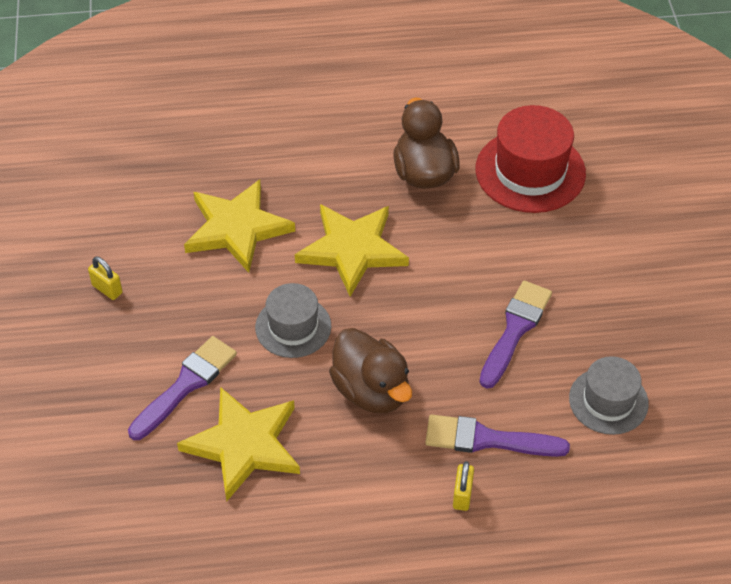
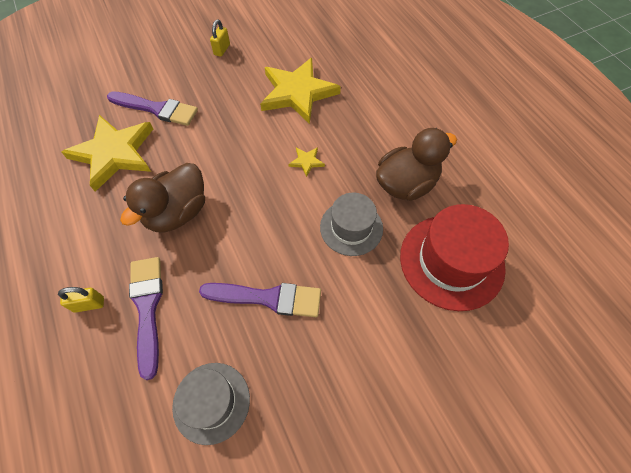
camera: 70 degrees right, 10 degrees up
grey hat [255,283,331,358] -> grey hat moved to [320,193,383,256]
yellow star [295,204,409,297] -> yellow star [288,147,325,177], size x0.40

